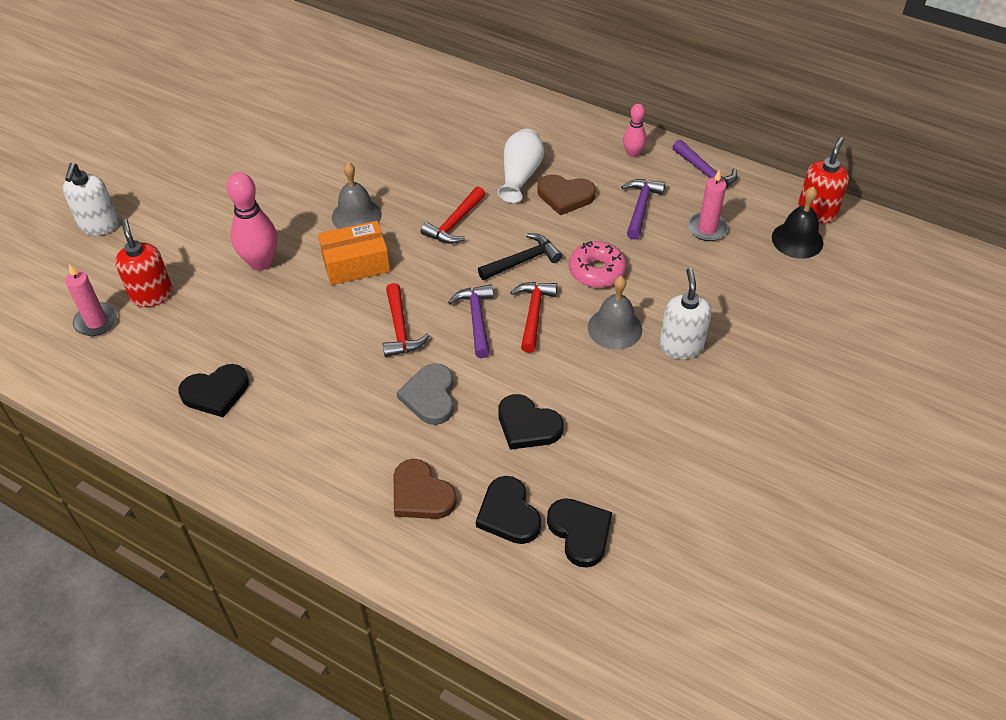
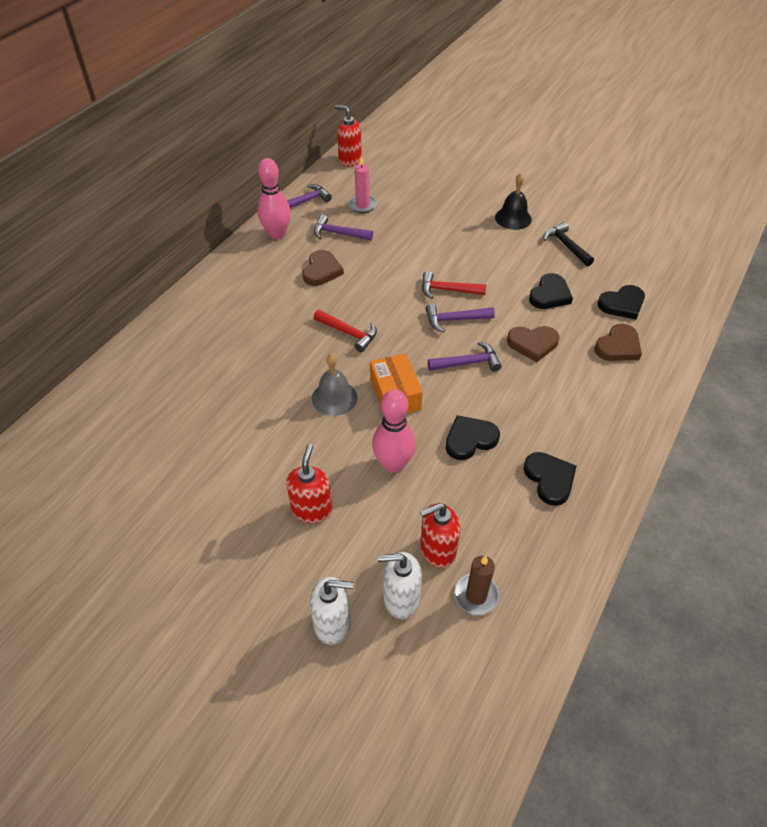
camera: 90 degrees left, 0 degrees up
pink candle [65,264,117,336] -> brown candle [454,556,499,615]
red hammer [383,283,429,357] -> purple hammer [428,341,502,372]
grey heart [397,363,454,425] -> brown heart [507,326,559,362]
black hammer [478,233,562,280] -> black hammer moved to [543,222,594,266]
white vase [498,129,544,203] -> none
black heart [547,498,612,568] -> black heart moved to [446,415,500,460]
pink donut [569,241,627,288] -> none
grey bell [588,276,642,350] -> none
pink bowling pin [623,104,646,158] -> pink bowling pin [258,158,291,239], size x1.75
white soap dispenser [659,268,711,359] -> white soap dispenser moved to [378,552,422,619]
black bell [772,186,823,259] -> black bell moved to [495,173,532,230]
none -> red soap dispenser [286,444,332,523]

